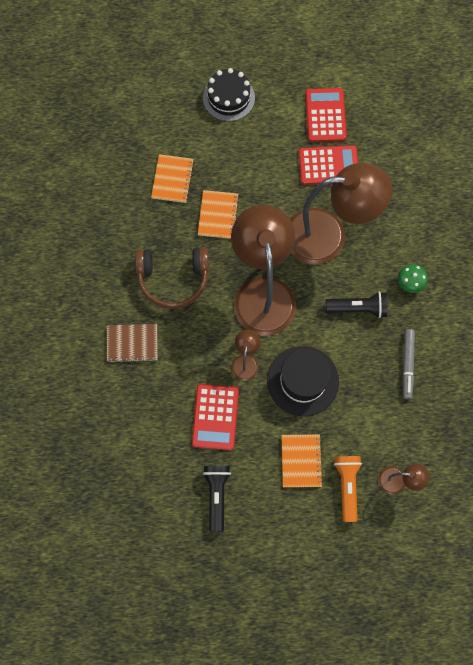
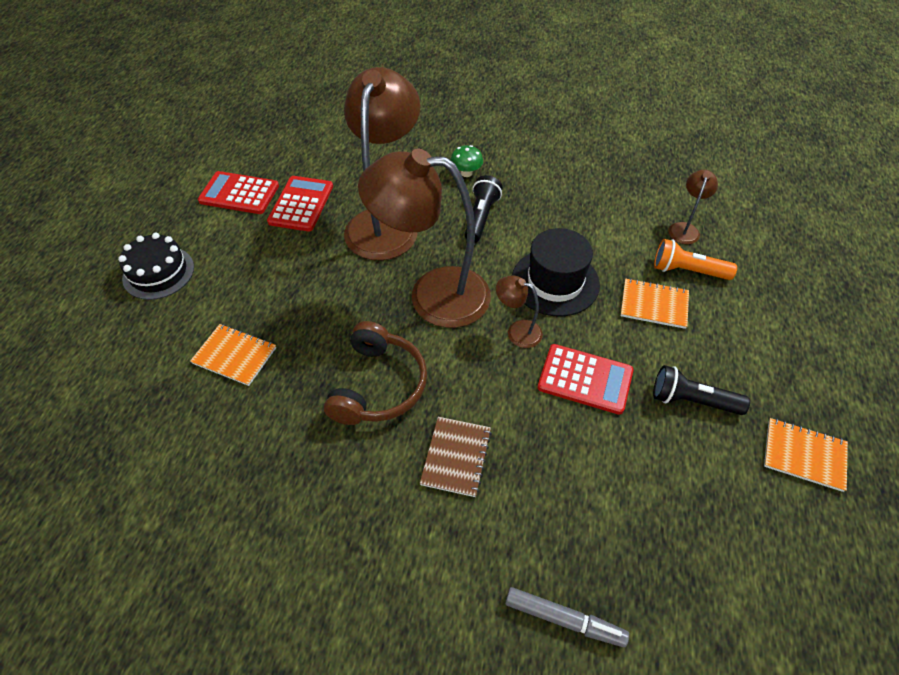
camera: 75 degrees left, 20 degrees down
orange notebook [198,190,239,239] -> orange notebook moved to [764,418,848,492]
grey marker [402,329,415,399] -> grey marker moved to [505,587,629,647]

